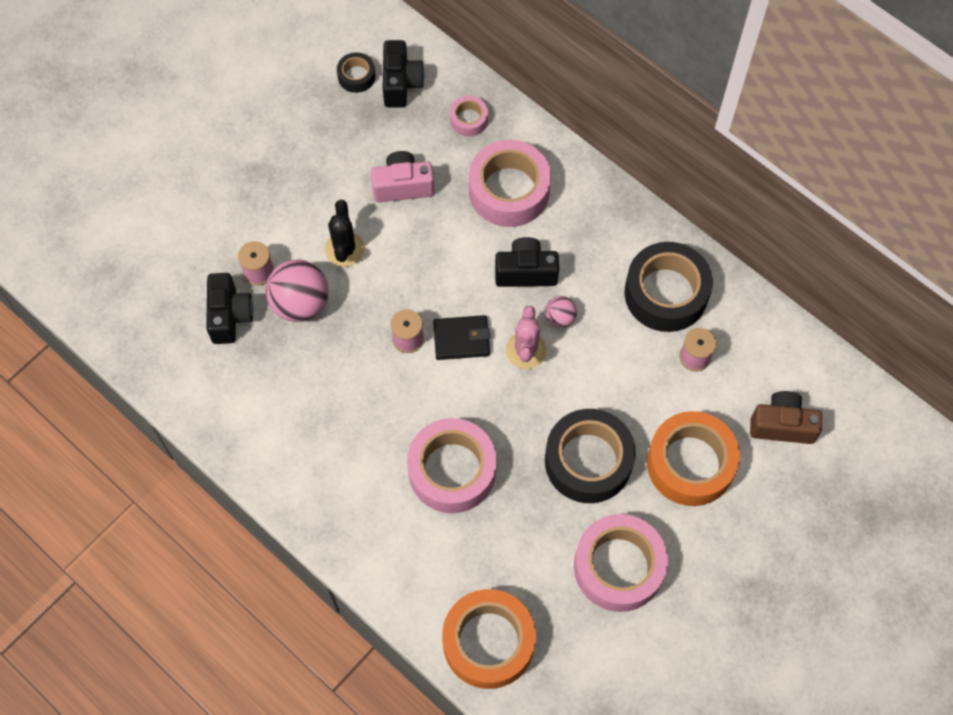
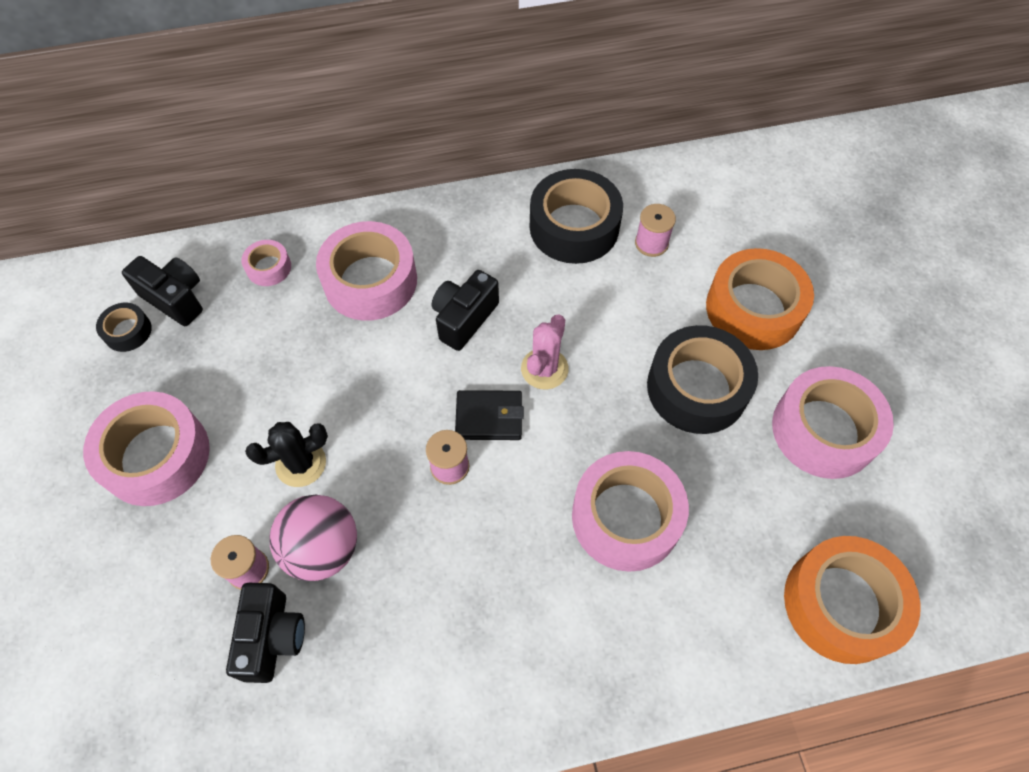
camera: 55 degrees left, 5 degrees down
black camera [206,273,253,344] -> black camera turned 60 degrees clockwise [226,583,305,683]
black cactus [325,200,365,267] -> black cactus turned 60 degrees counterclockwise [245,422,328,487]
pink camera [371,151,434,202] -> none
black wallet [433,315,491,360] -> black wallet turned 60 degrees clockwise [455,390,524,440]
pink cactus [506,306,547,369] -> pink cactus turned 75 degrees clockwise [521,314,569,389]
pink ball [545,296,577,328] -> none
brown camera [750,391,822,444] -> none
none -> pink tape [83,391,210,506]

